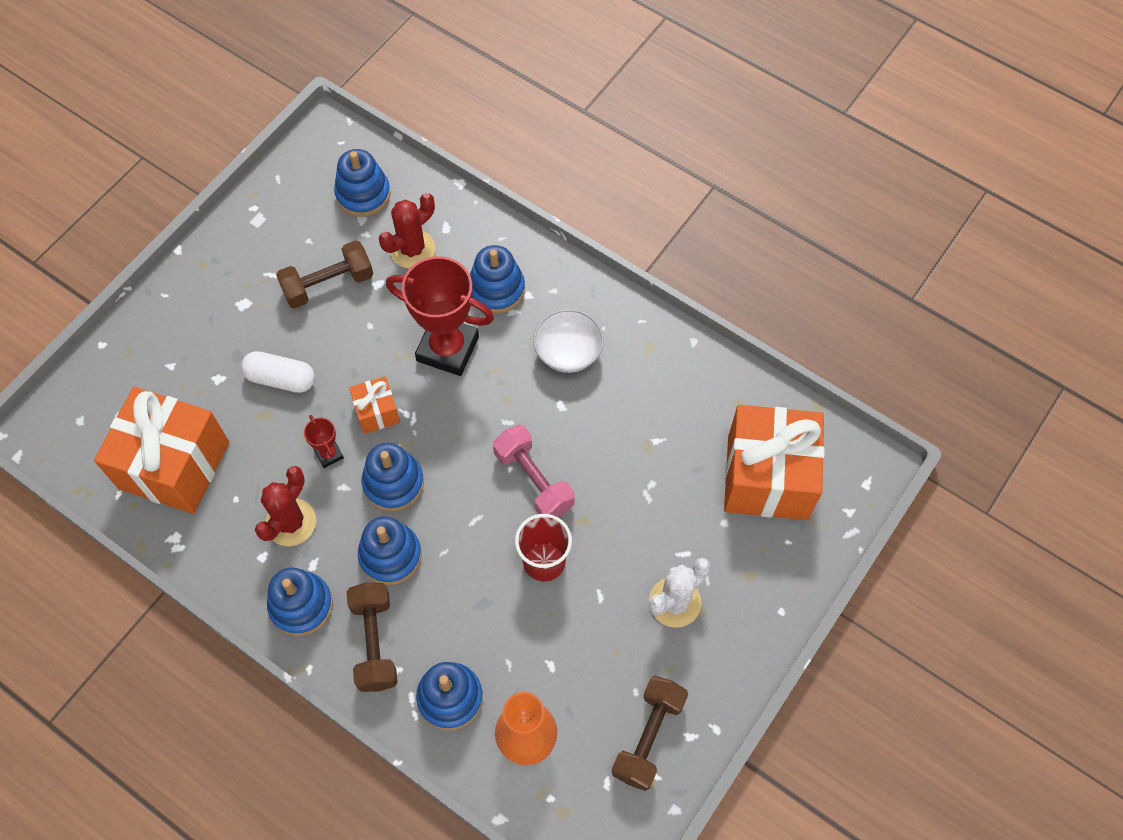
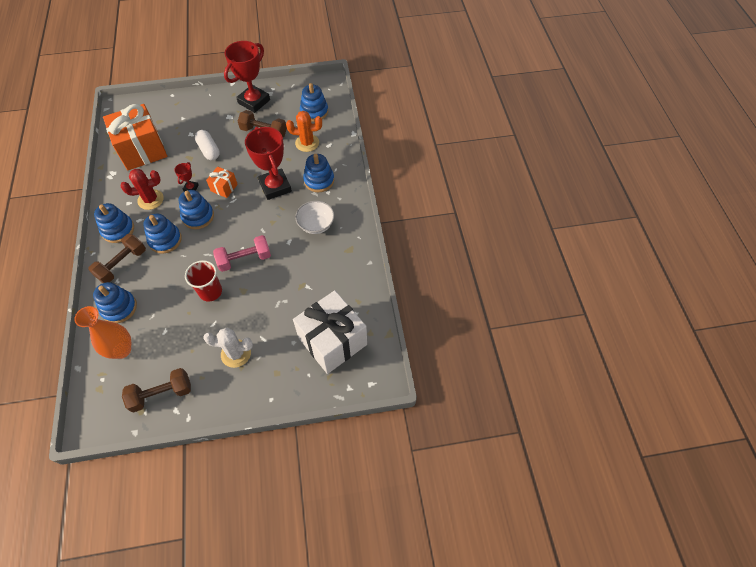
camera: 45 degrees right, 5 degrees down
red cactus [379,193,435,269] -> orange cactus [286,111,322,152]
pink dumbbell [493,425,575,517] -> pink dumbbell turned 60 degrees clockwise [213,235,271,272]
orange gift [724,405,825,520] -> white gift [293,290,367,374]
none -> red trophy [224,41,270,113]

